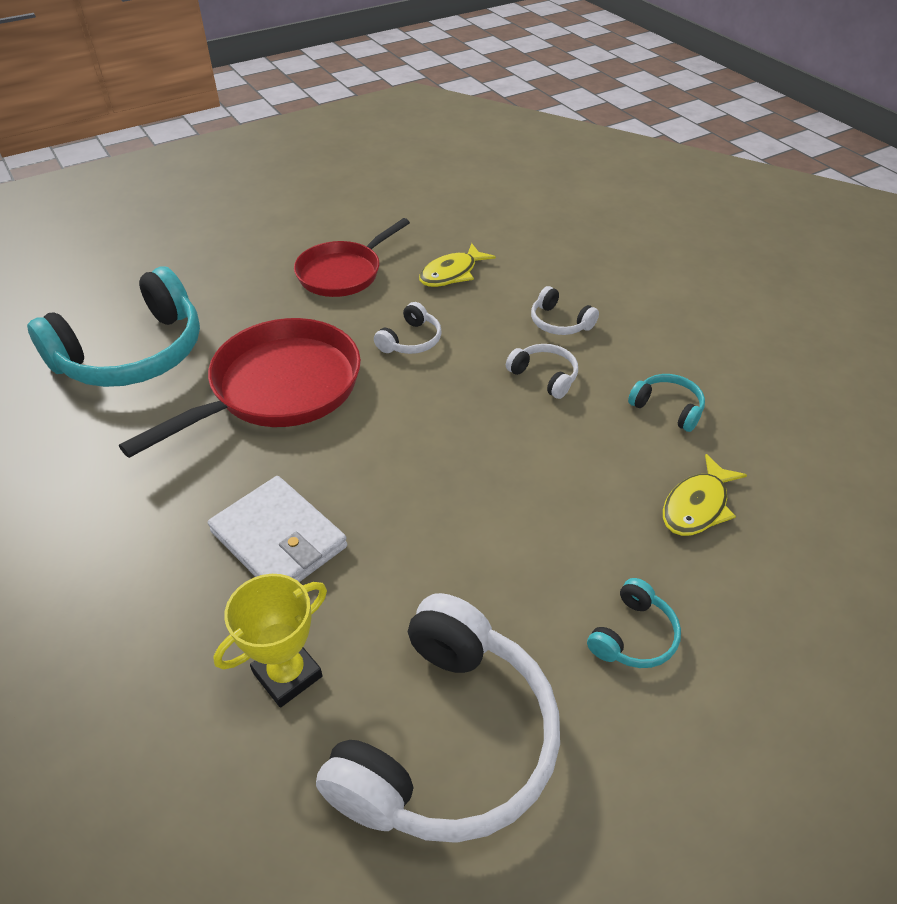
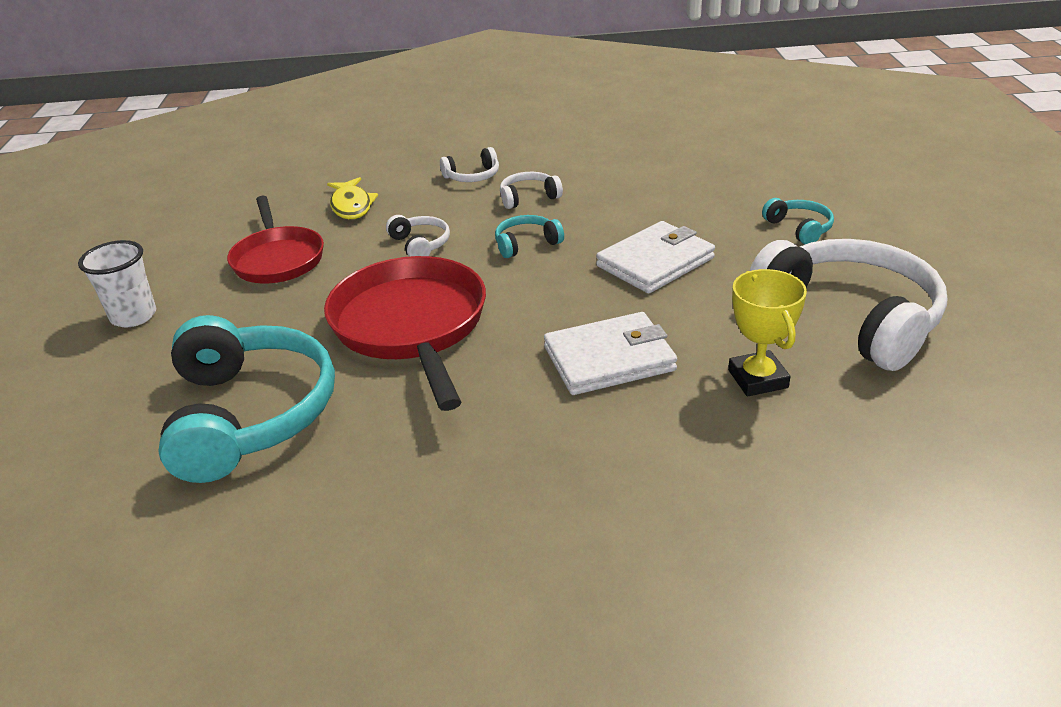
camera: 60 degrees left, 10 degrees down
turquoise headphones [628,374,705,432] -> turquoise headphones moved to [495,215,564,258]
yellow fish [663,454,747,536] -> none
none -> white cup [78,240,156,327]
none -> white wallet [596,221,715,293]

